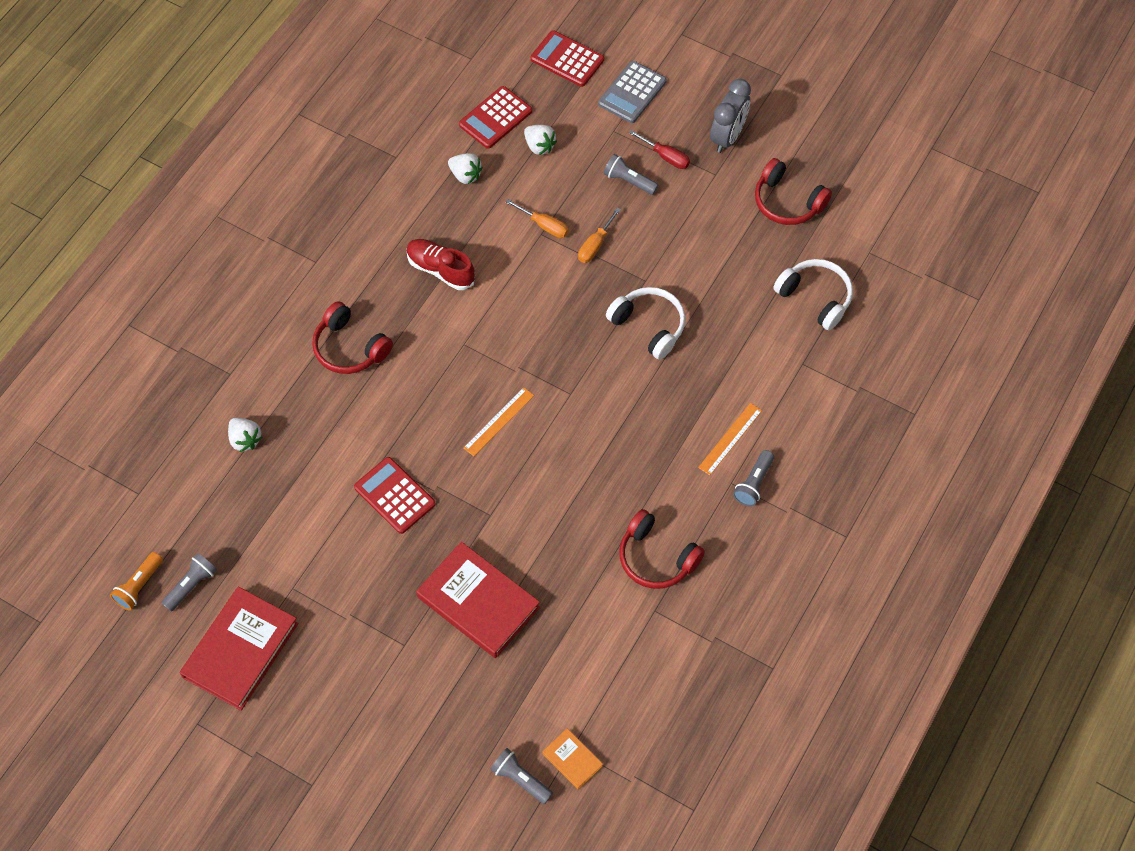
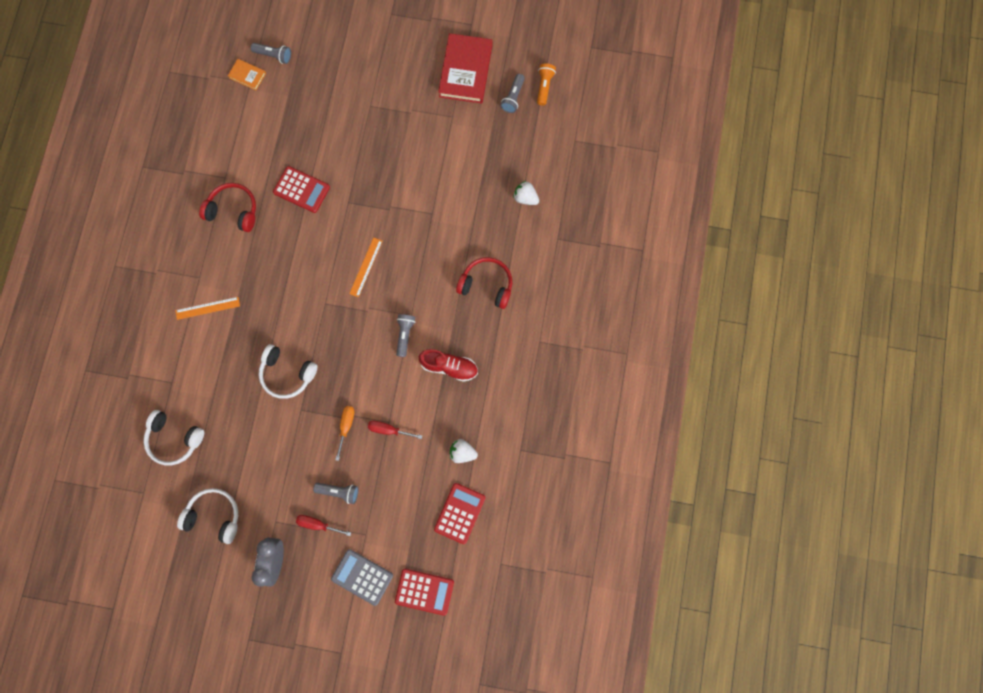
camera: 160 degrees right, 15 degrees up
red calculator [354,457,436,534] -> red calculator moved to [273,166,330,213]
red book [416,542,540,658] -> none
orange screwdriver [506,199,569,238] -> red screwdriver [368,421,422,439]
white strawberry [524,125,557,155] -> none
grey calculator [598,61,666,123] -> grey calculator turned 75 degrees counterclockwise [331,549,393,606]
orange ruler [698,403,762,475] -> orange ruler turned 60 degrees clockwise [175,297,240,320]
grey flashlight [733,450,774,507] -> grey flashlight moved to [396,314,415,357]
red headphones [755,158,832,225] -> white headphones [177,488,238,544]

